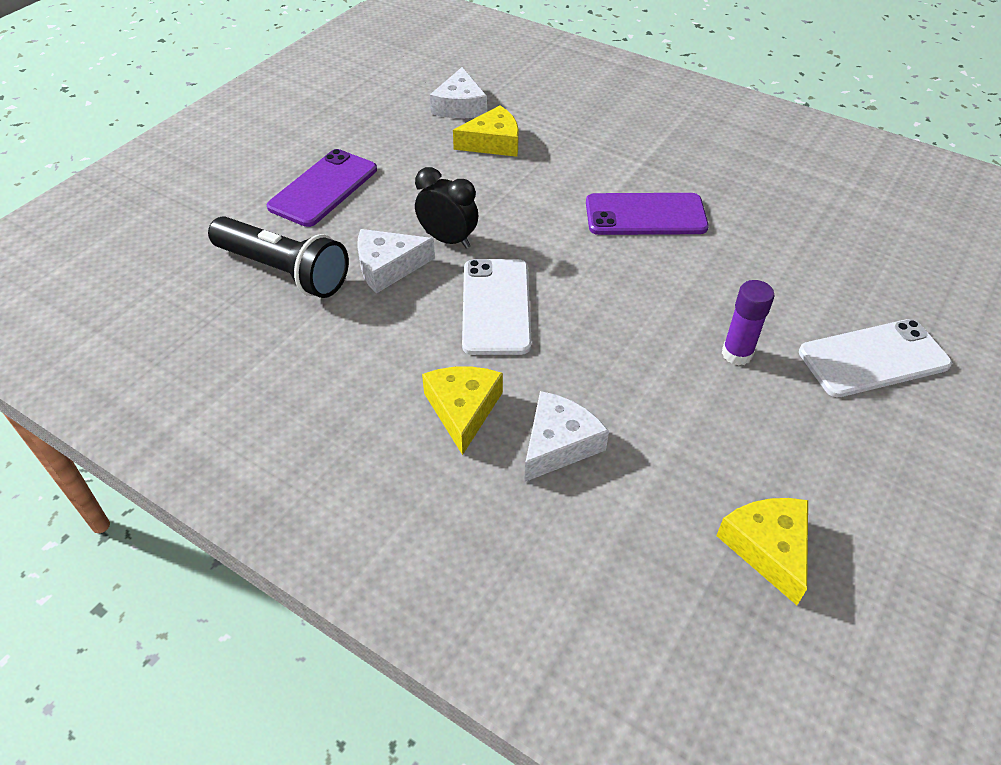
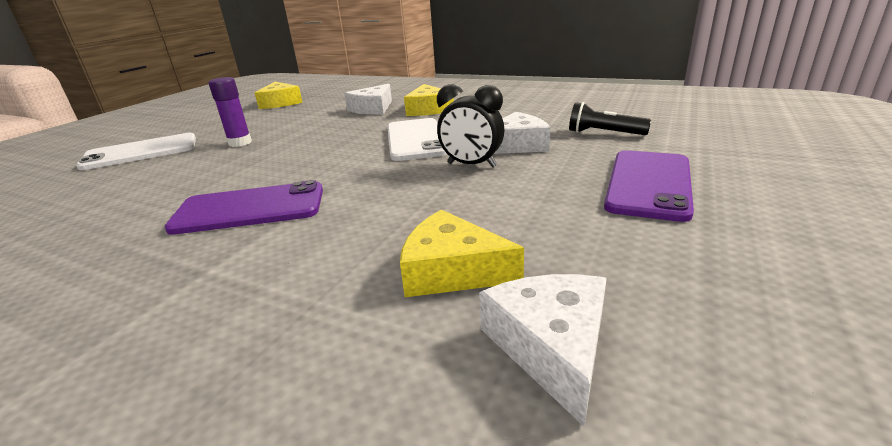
camera: 175 degrees right, 20 degrees down
black flashlight [208,216,349,298] -> black flashlight [569,102,651,135], size x0.57
yellow cheese [453,106,519,157] -> yellow cheese turned 45 degrees clockwise [400,209,524,297]

